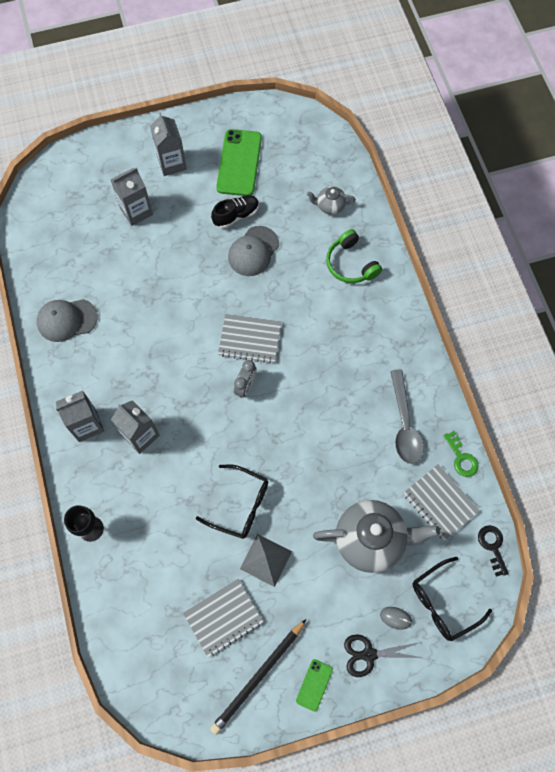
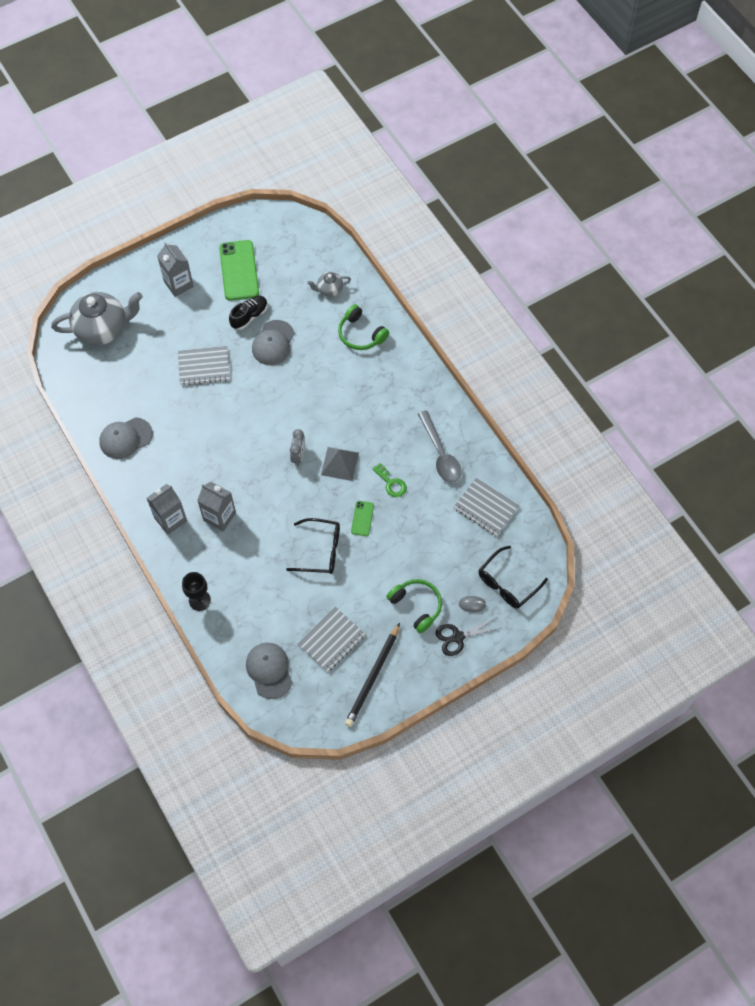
camera: 15 degrees left, 5 degrees down
grey carton [110,168,153,226] -> none
grey notebook [218,314,281,363] -> grey notebook moved to [178,346,230,386]
grey pyramid [240,534,292,587] -> grey pyramid moved to [321,447,359,481]
green phone [296,659,333,712] -> green phone moved to [351,501,374,536]
grey teapot [313,500,440,573] -> grey teapot moved to [51,292,143,345]
green key [443,431,478,477] -> green key moved to [372,463,407,497]
black key [478,525,509,577] -> none
none -> grey cap [246,643,292,699]
none -> green headphones [386,579,442,633]

